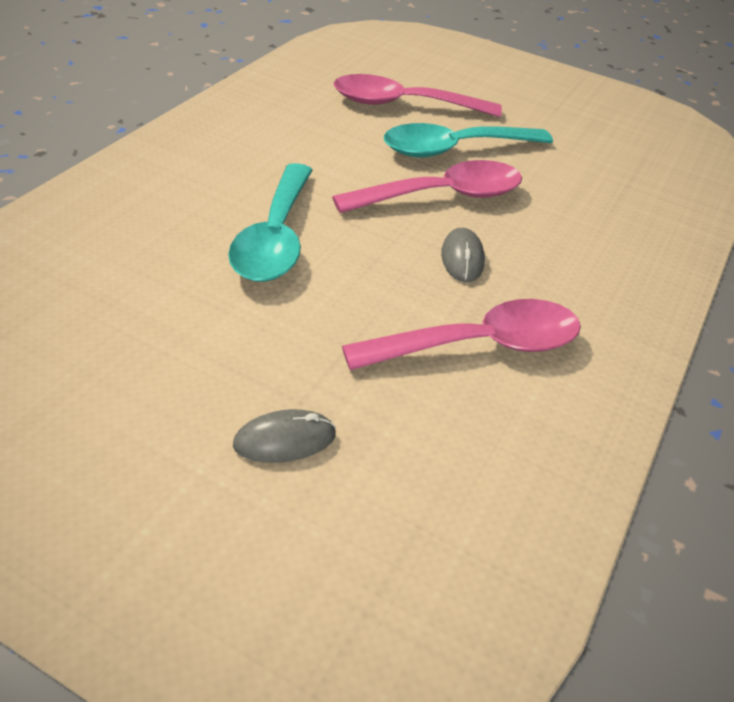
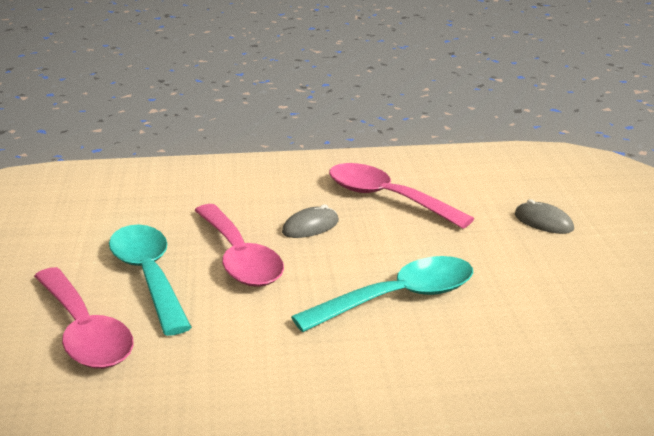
camera: 120 degrees left, 15 degrees down
pink spoon [332,160,522,213] -> pink spoon turned 150 degrees counterclockwise [194,204,284,287]
turquoise spoon [383,123,553,157] -> turquoise spoon turned 150 degrees counterclockwise [109,225,192,336]

